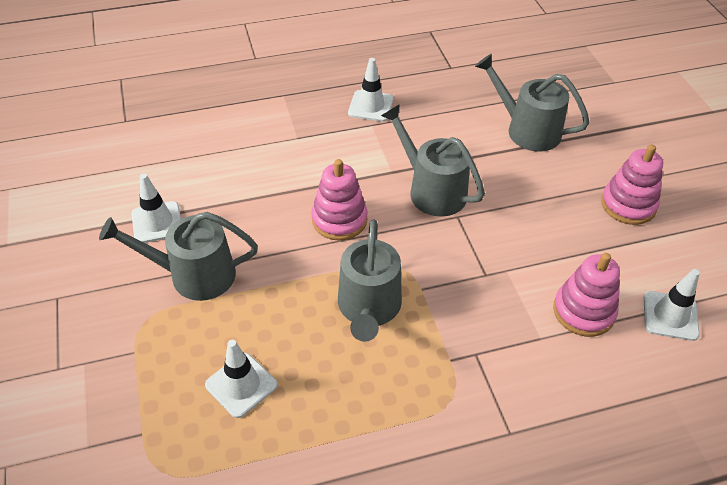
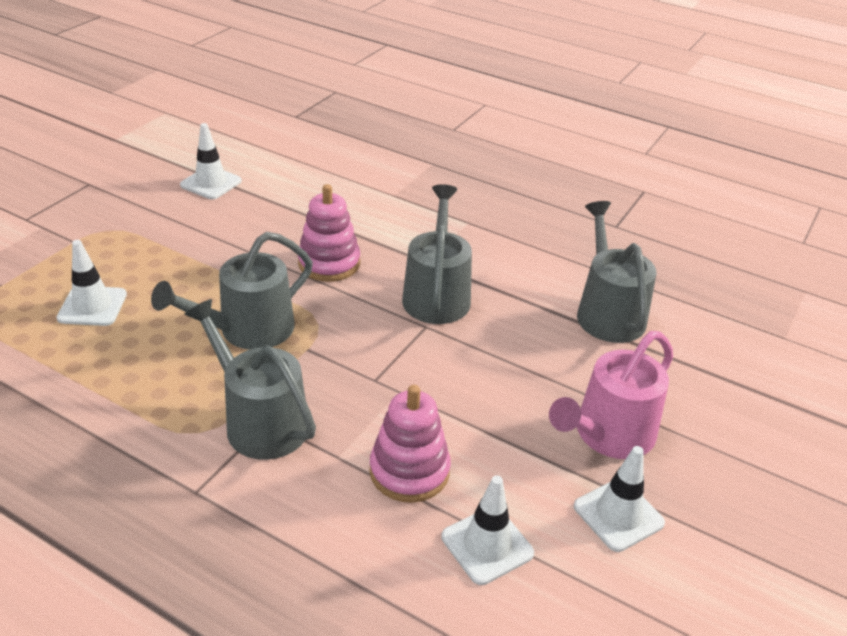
camera: 45 degrees right, 10 degrees down
grey watering can [99,212,258,301] -> grey watering can moved to [184,299,316,460]
white traffic cone [348,58,394,122] -> white traffic cone moved to [574,446,665,552]
pink stacking toy [601,144,663,225] -> pink watering can [549,331,673,459]

